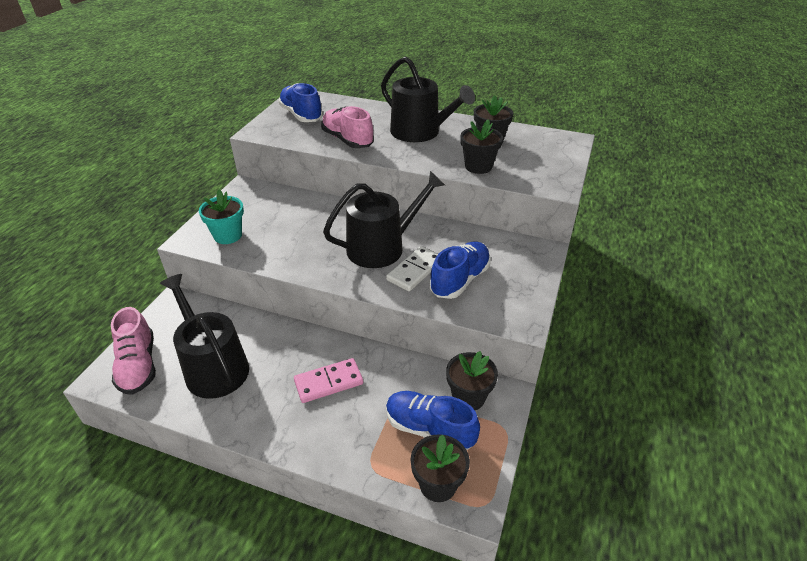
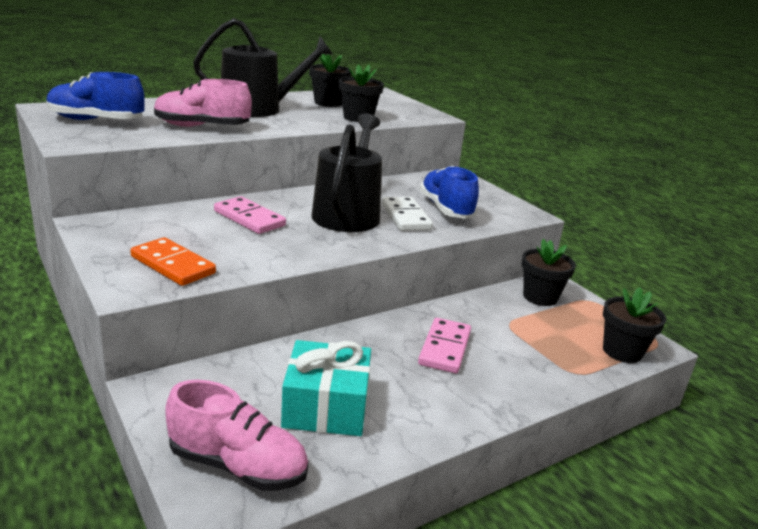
camera: 55 degrees left, 15 degrees down
black watering can [160,274,249,399] -> turquoise gift [281,340,371,436]
turquoise flower pot [199,189,244,244] -> orange domino [130,237,216,286]
blue shoe [386,391,480,450] -> none
none -> pink domino [214,196,286,234]

